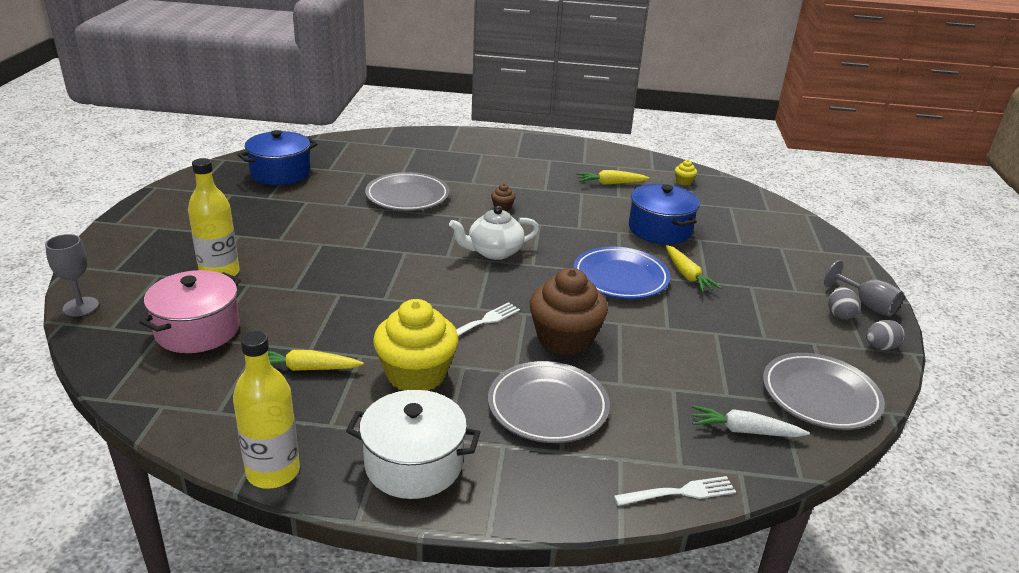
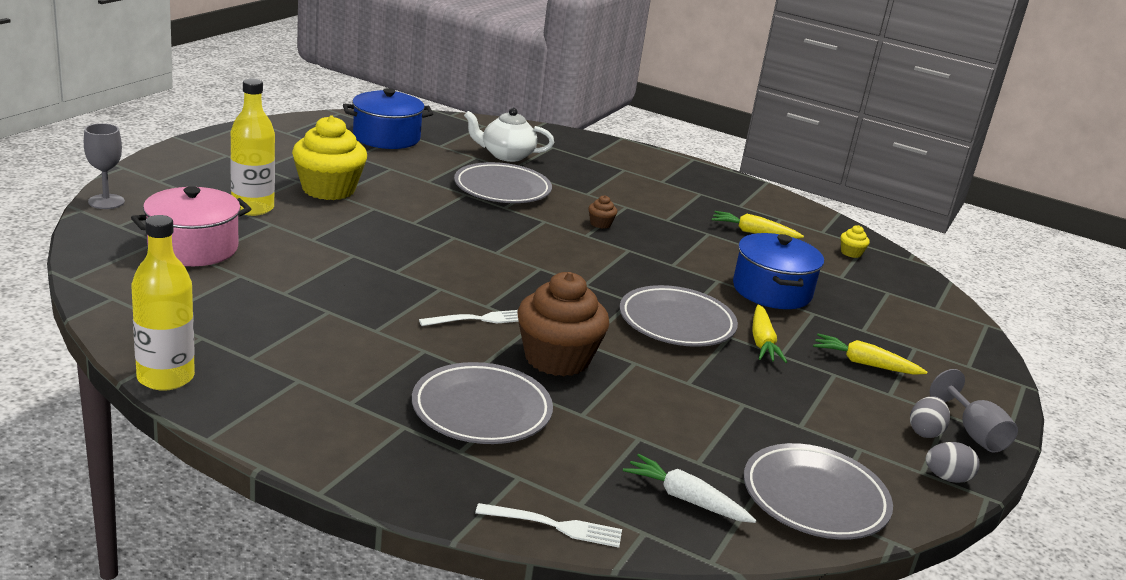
camera: 20 degrees right, 5 degrees down
yellow carrot [268,350,364,371] -> yellow carrot moved to [813,333,927,375]
white pot [346,390,481,499] -> none
yellow cupcake [373,299,459,391] -> yellow cupcake moved to [292,116,367,200]
white teapot [449,206,539,260] -> white teapot moved to [464,108,554,162]
blue plate [573,247,670,299] -> grey plate [620,285,738,347]

